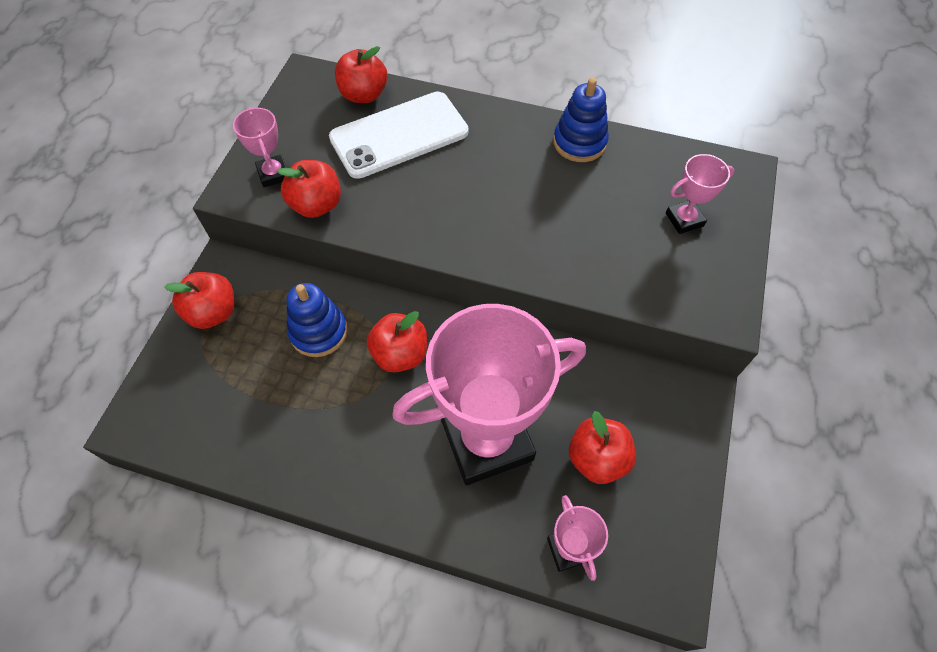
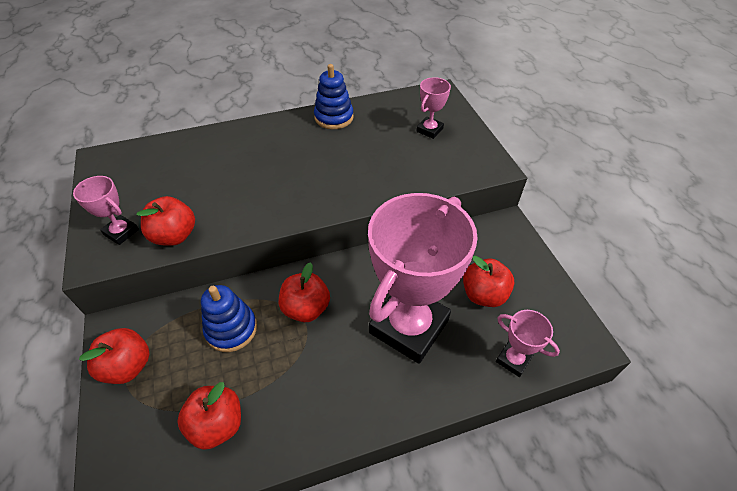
camera: 35 degrees left, 10 degrees down
white phone [329,92,469,179] -> none
red apple [335,46,387,103] -> red apple moved to [177,382,241,450]

